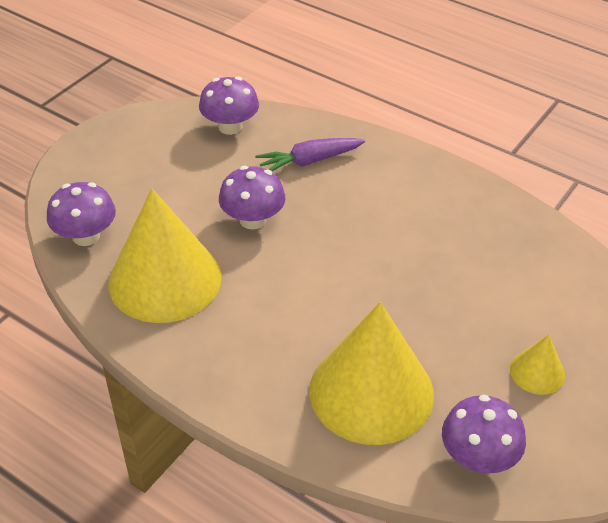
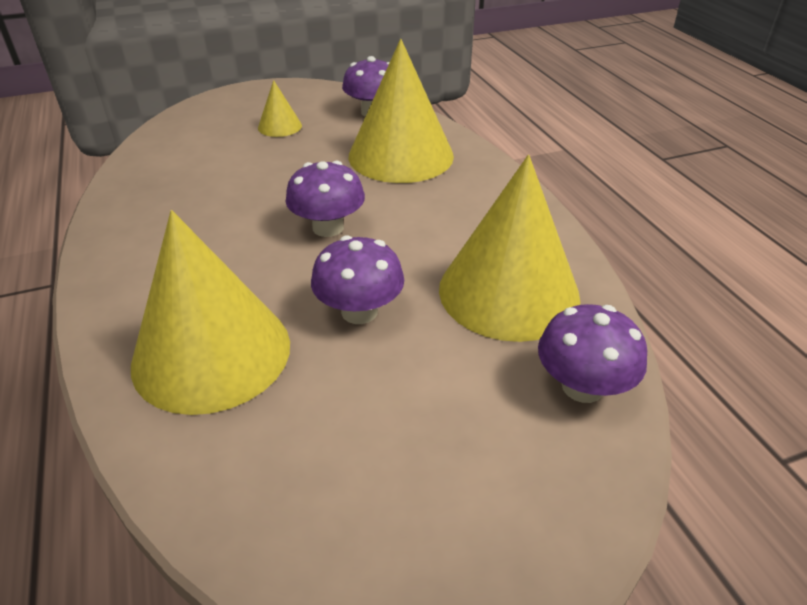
camera: 145 degrees left, 5 degrees down
purple mushroom [199,77,259,135] -> purple mushroom moved to [285,161,365,237]
purple carrot [255,138,365,171] -> yellow cone [131,210,290,415]

